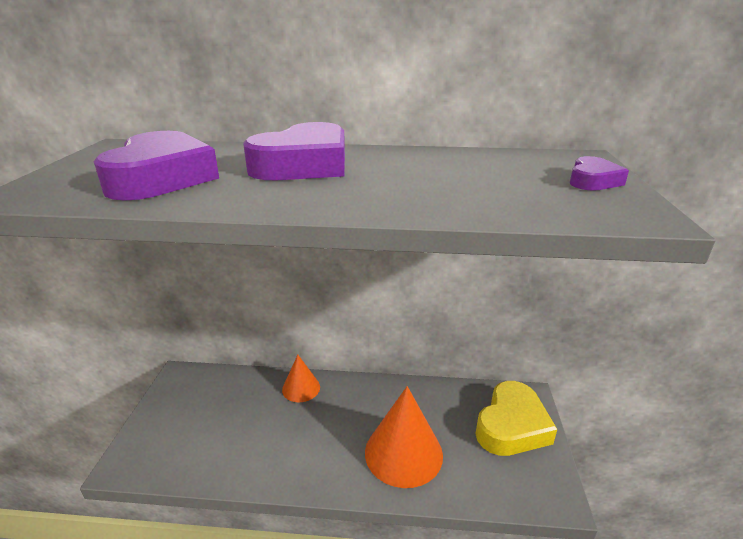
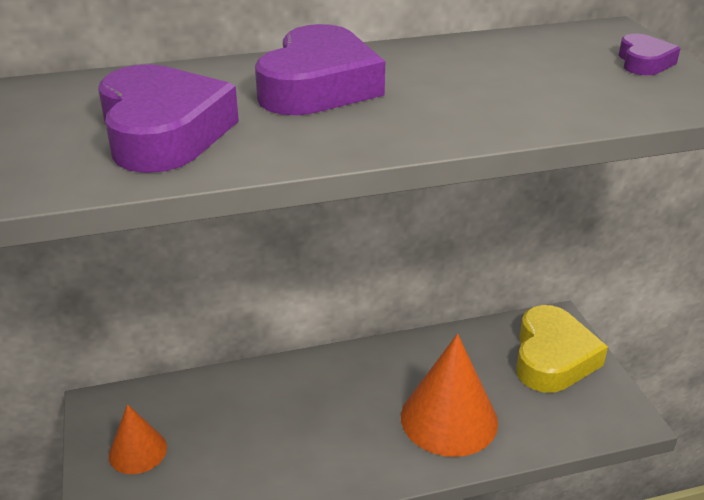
camera: 20 degrees left, 5 degrees up
orange cone [282,355,320,402] -> orange cone moved to [109,404,167,474]

